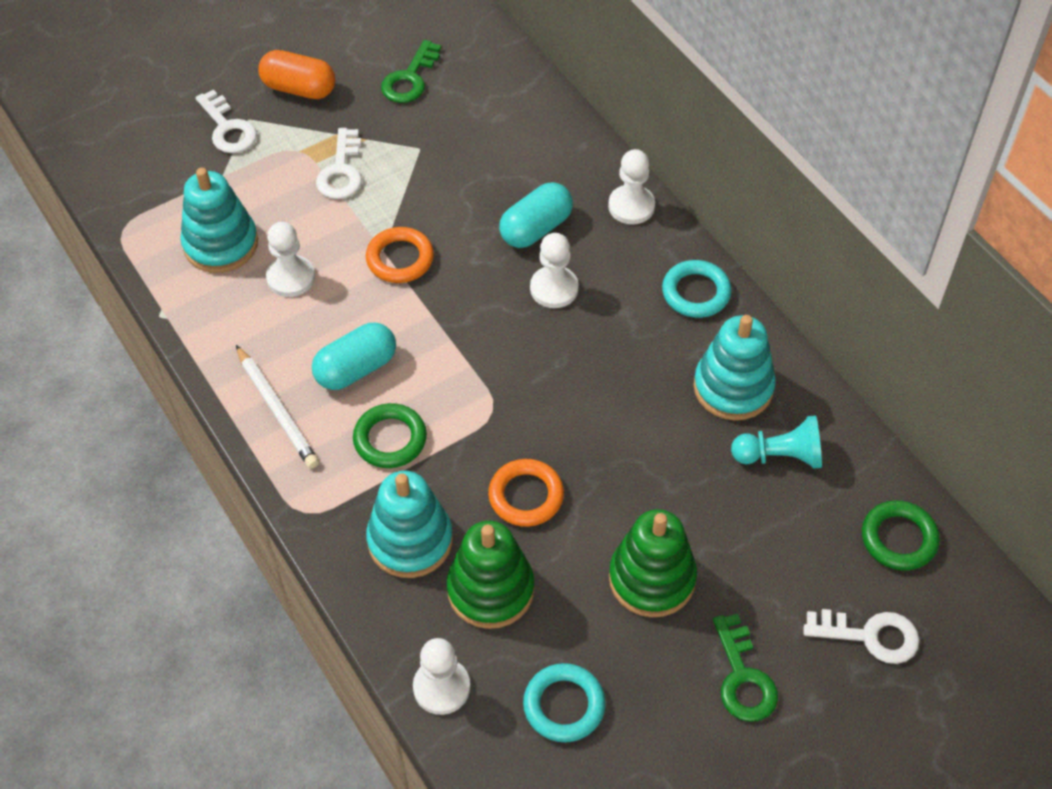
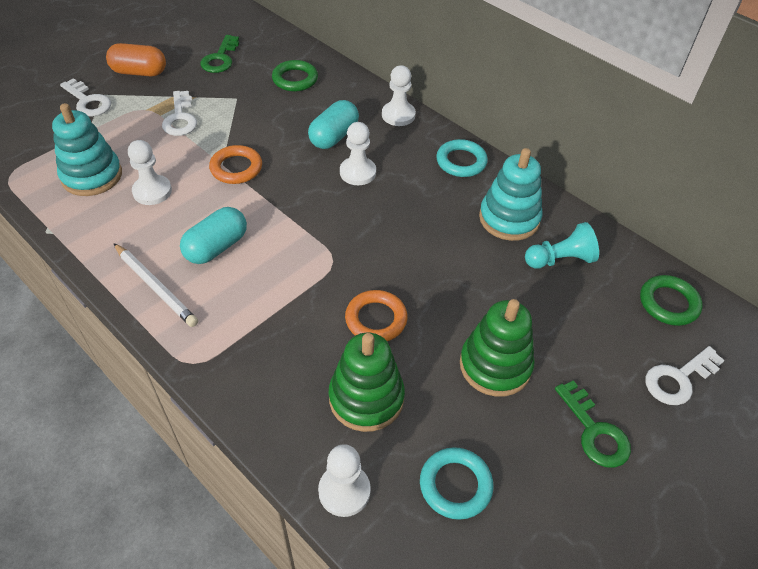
camera: 15 degrees left, 5 degrees down
green ring [353,403,427,468] -> green ring moved to [272,60,318,92]
turquoise stacking toy [366,471,453,578] -> none
white key [804,609,920,664] -> white key turned 150 degrees clockwise [645,346,725,405]

